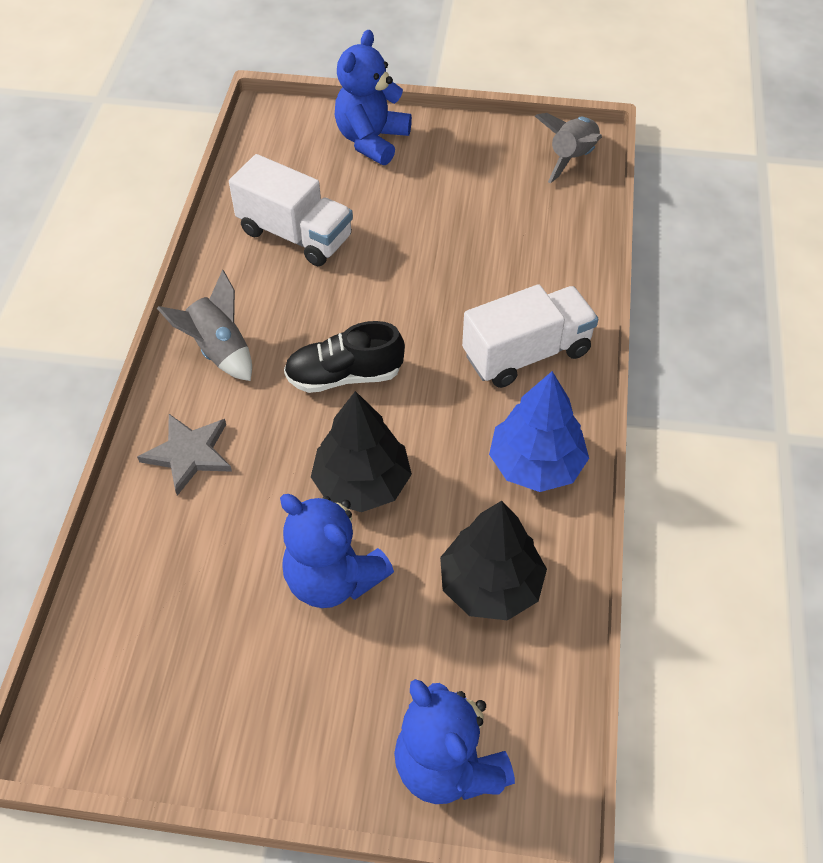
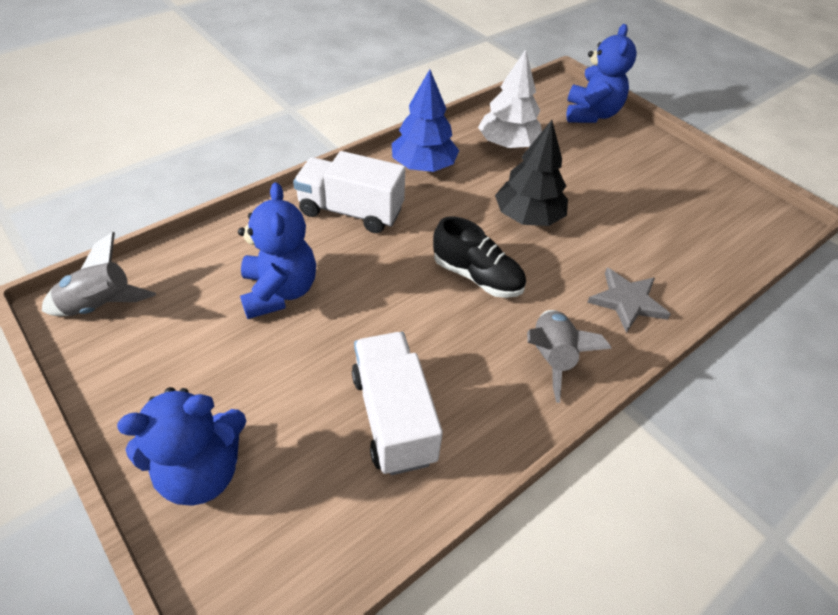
camera: 140 degrees left, 5 degrees down
blue teddy bear [280,494,394,608] -> blue teddy bear moved to [238,182,316,319]
black tree [440,501,547,621] -> white tree [478,49,542,149]

